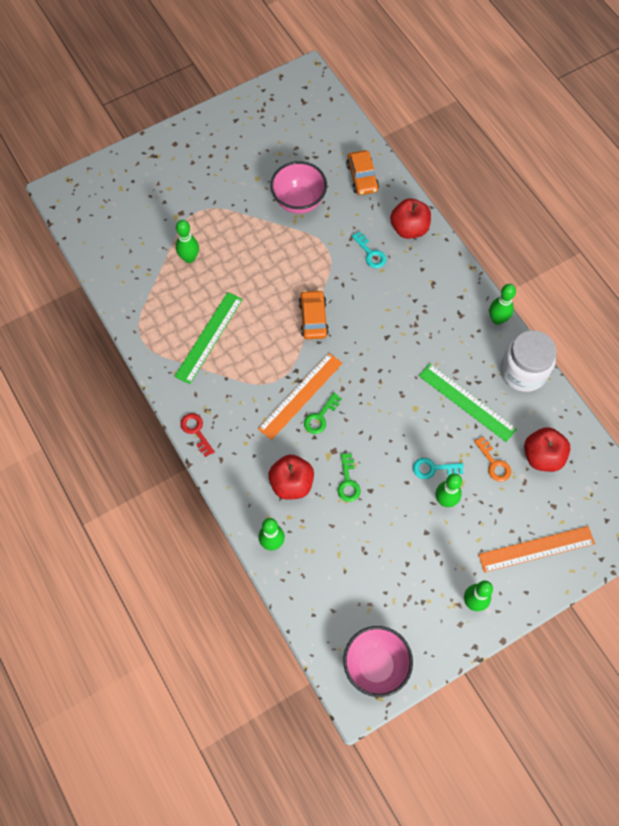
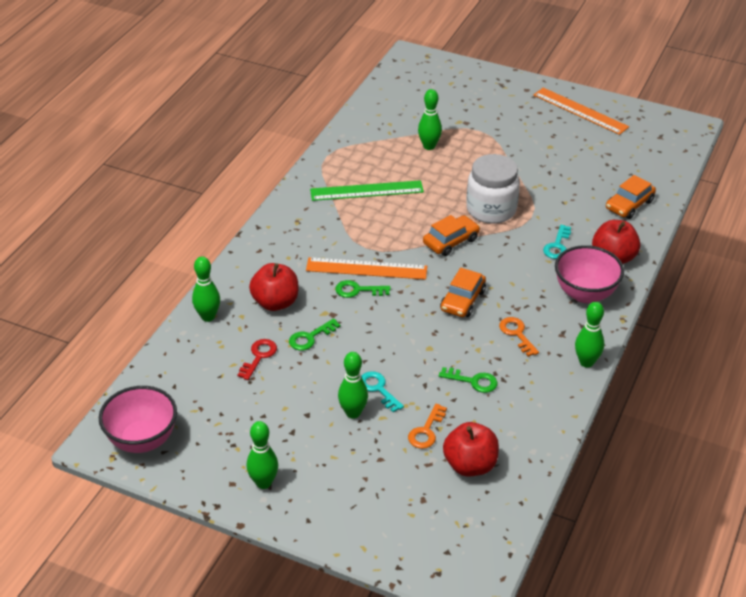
camera: 55 degrees right, 25 degrees down
red key [180,413,215,457] -> red key moved to [238,339,277,380]
pink bowl [270,161,327,214] -> pink bowl moved to [555,245,624,303]
green ruler [419,364,517,442] -> green key [439,367,497,393]
orange ruler [478,526,595,573] -> orange ruler moved to [534,88,629,135]
white jar [501,330,557,392] -> white jar moved to [466,154,520,224]
none -> orange car [440,268,486,317]
none -> orange key [499,317,539,357]

